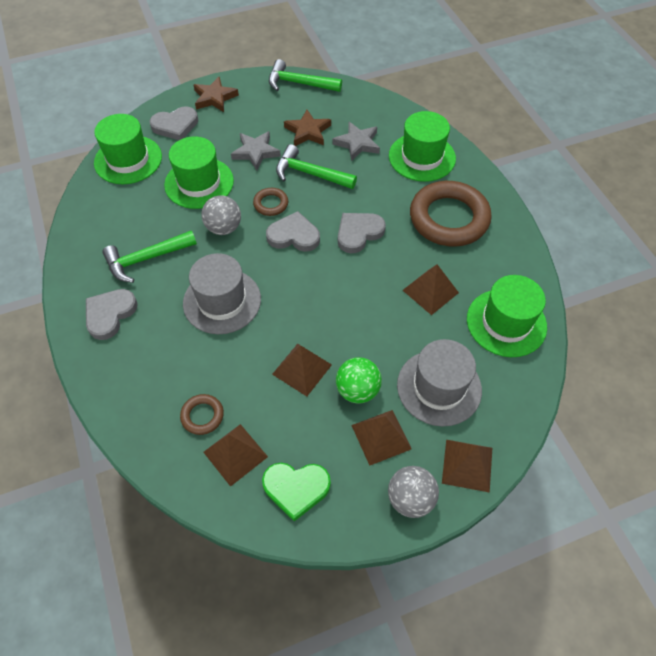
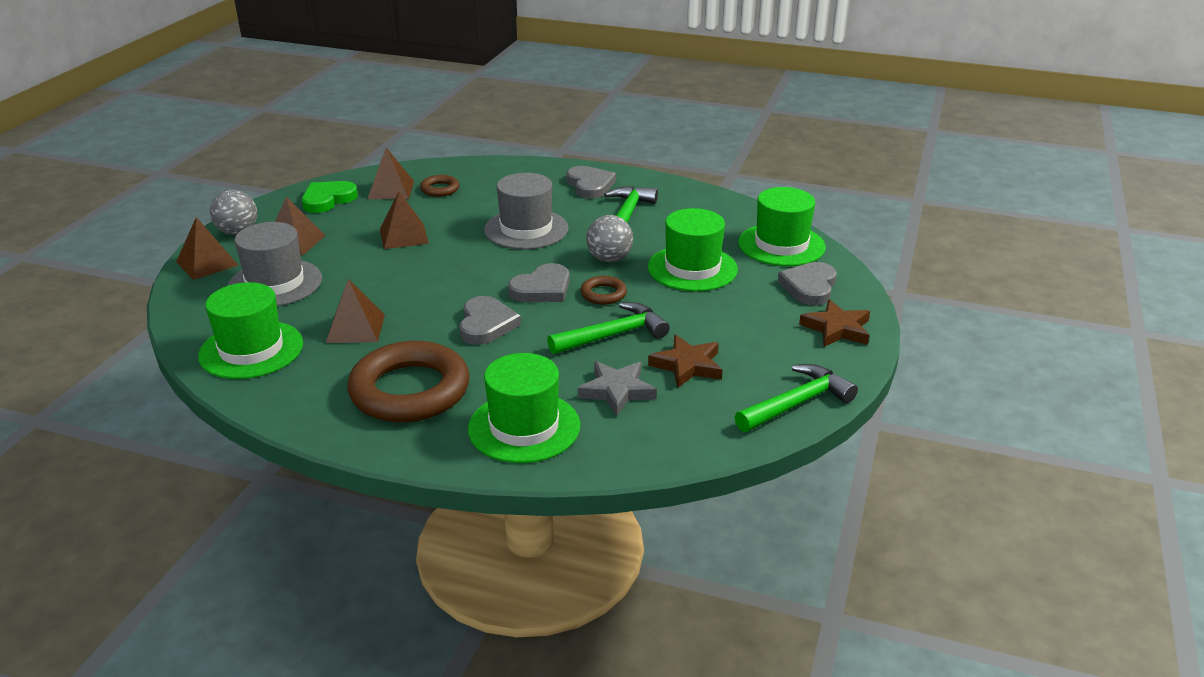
camera: 130 degrees right, 25 degrees down
grey star [231,131,281,170] -> none
green ball [336,357,382,404] -> none

